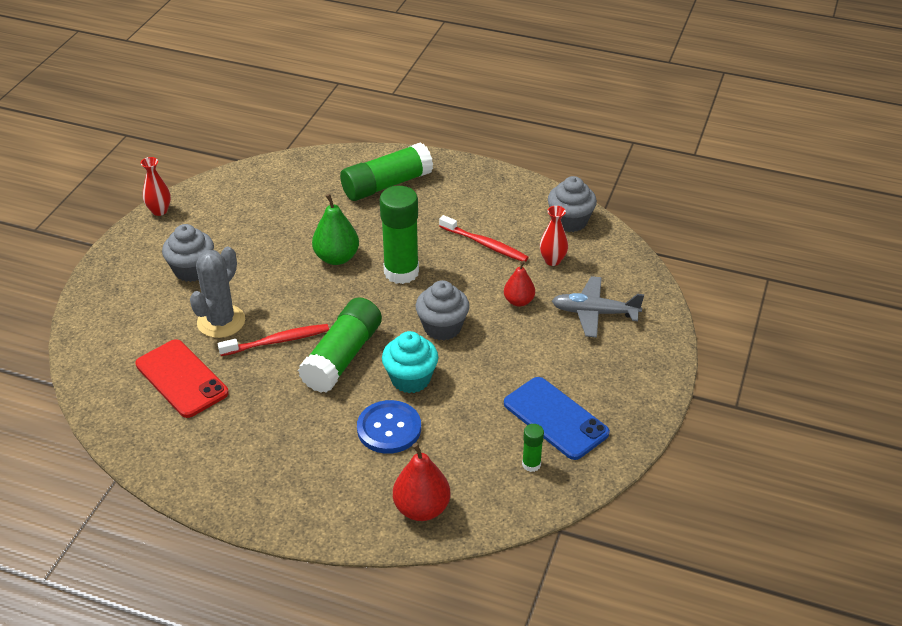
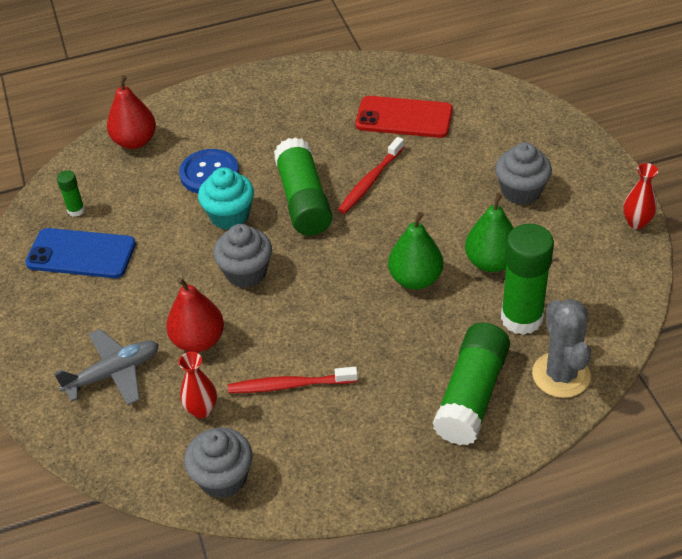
camera: 145 degrees right, 5 degrees up
grey cactus [190,247,245,338] -> grey cactus moved to [532,299,591,398]
green glue stick [380,186,419,284] -> green glue stick moved to [501,224,554,335]
red pear [504,261,535,307] -> red pear [166,277,224,352], size x1.53
none -> green pear [465,193,513,272]

